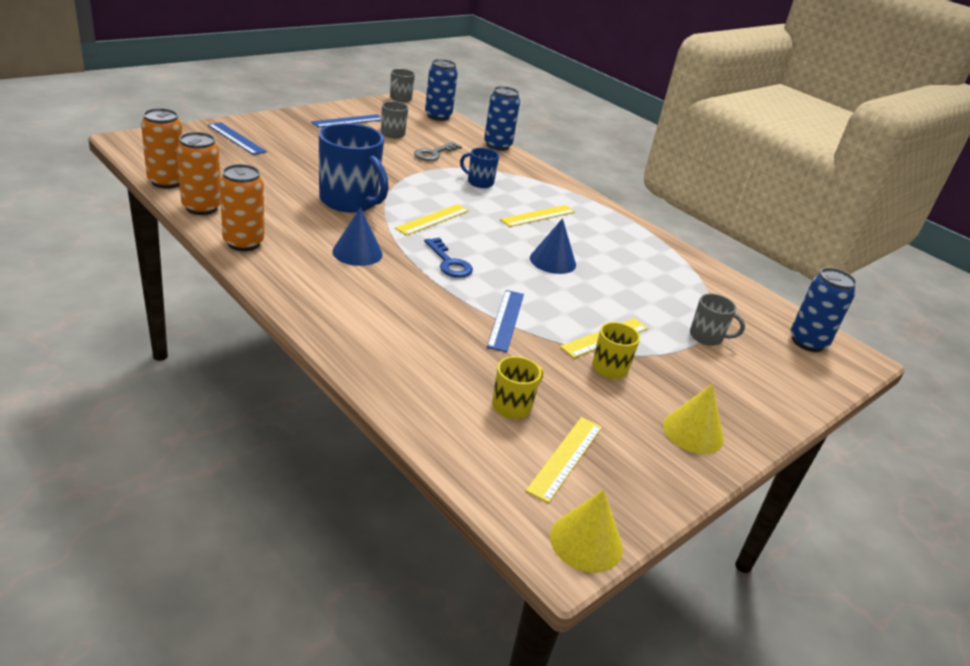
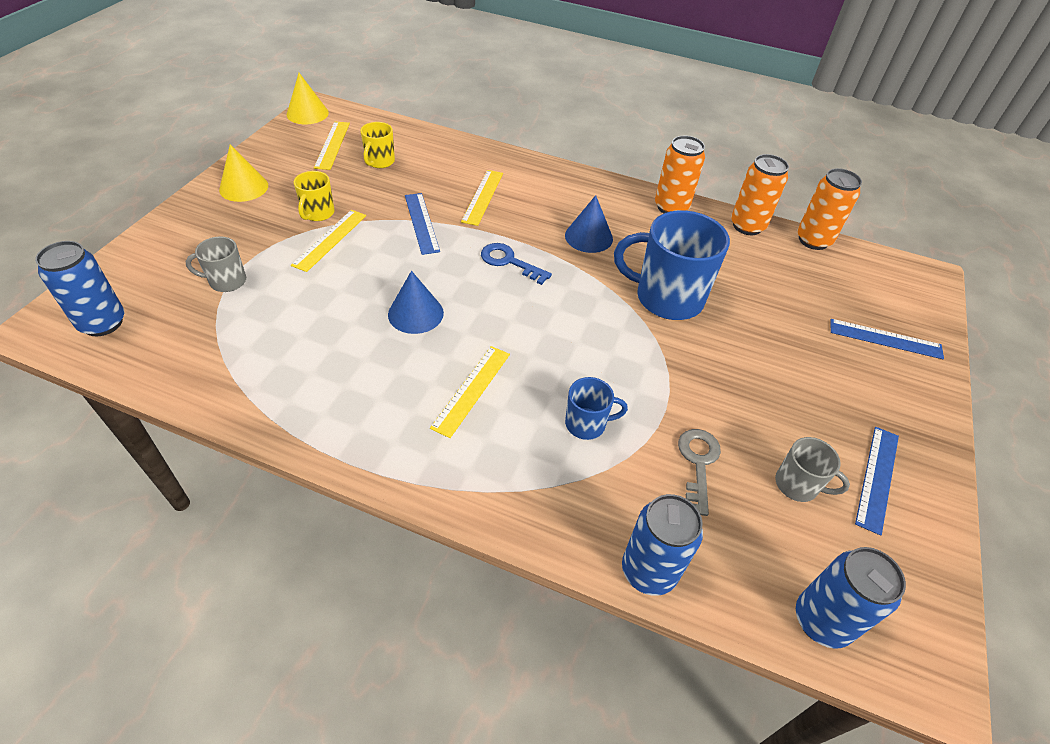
camera: 155 degrees right, 15 degrees up
grey mug [390,68,415,102] -> none
yellow ruler [395,204,469,235] -> yellow ruler moved to [461,170,503,226]

